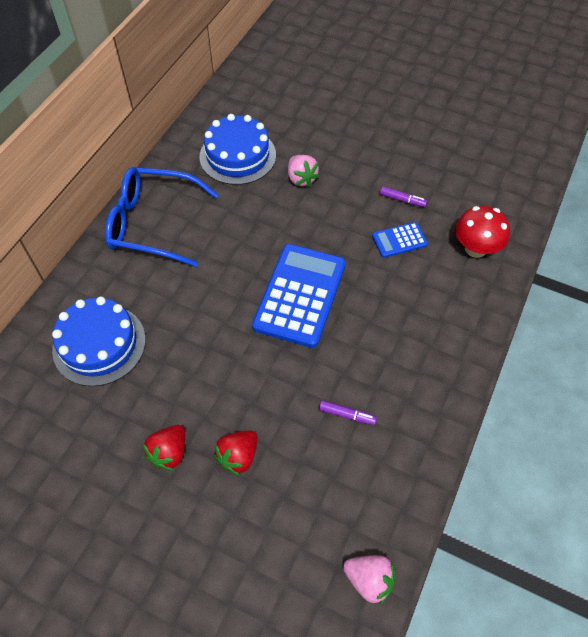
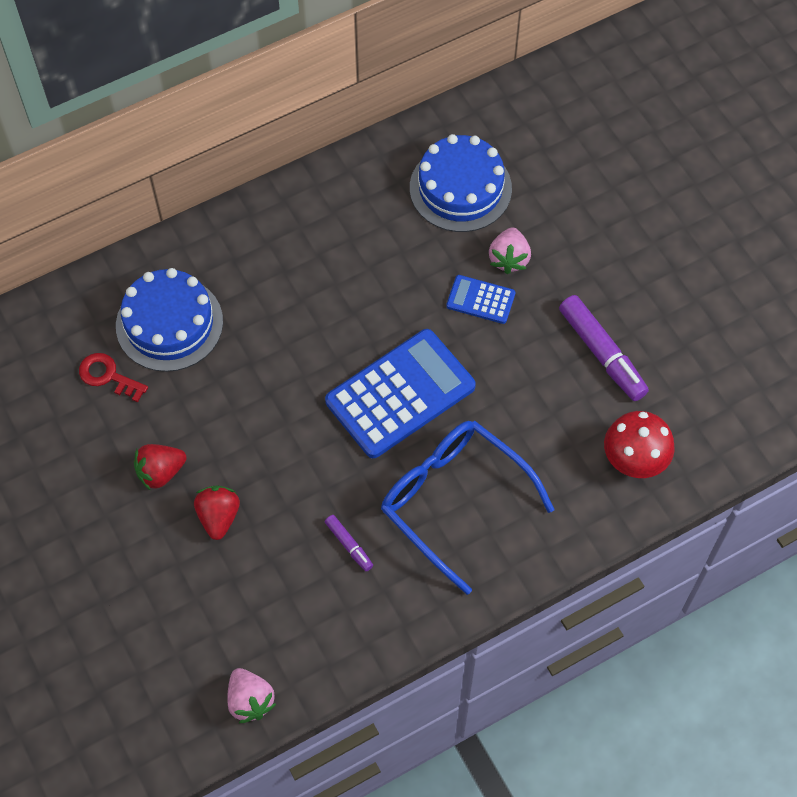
camera: 35 degrees right, 5 degrees up
blue glasses [105,167,218,267] -> blue glasses moved to [381,421,554,595]
red strawberry [214,431,258,476] -> red strawberry turned 105 degrees clockwise [194,485,240,540]
blue calculator [372,222,428,258] -> blue calculator moved to [446,275,515,324]
purple marker [380,186,427,208] -> purple marker [559,295,649,401], size x1.97
none -> red key [79,353,148,402]

